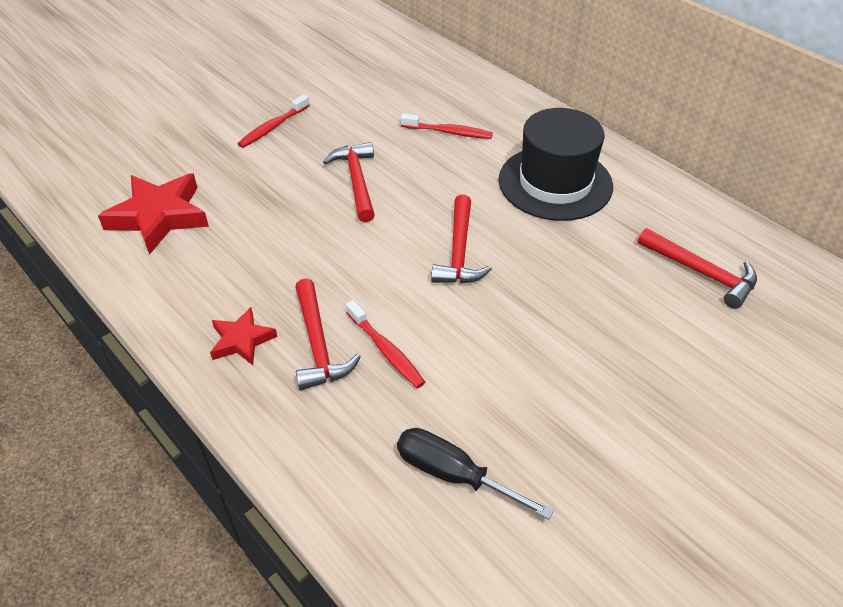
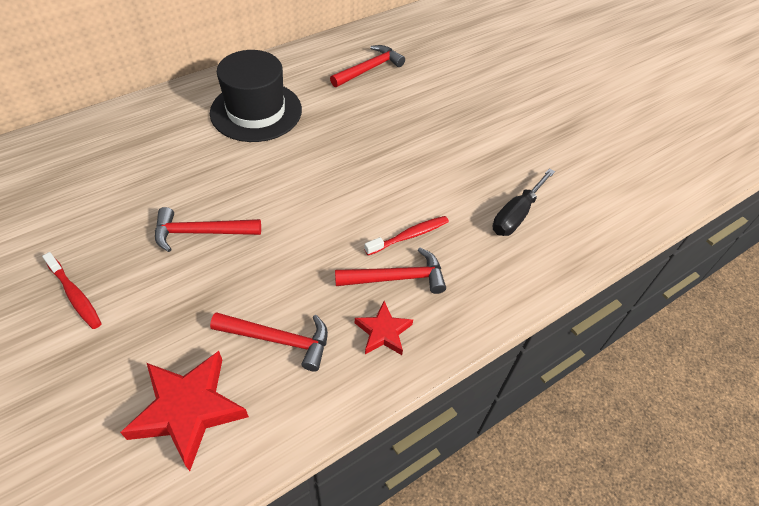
camera: 85 degrees left, 5 degrees up
red toothbrush [401,113,493,139] -> none
red hammer [431,195,492,283] -> red hammer moved to [210,312,328,372]

